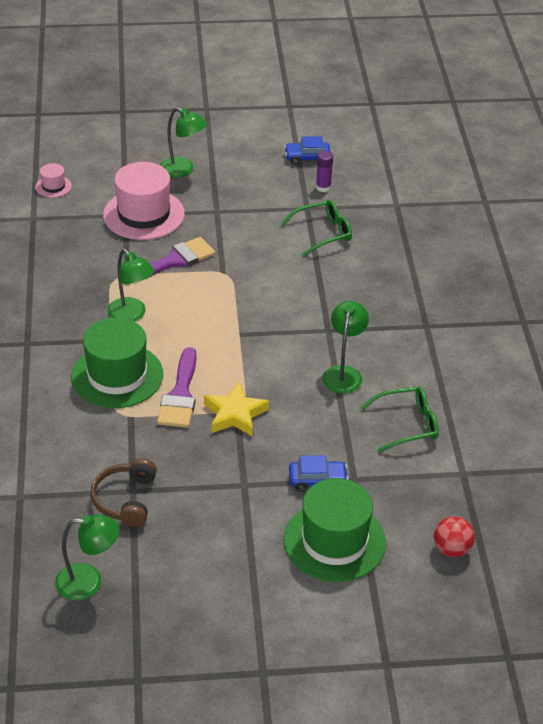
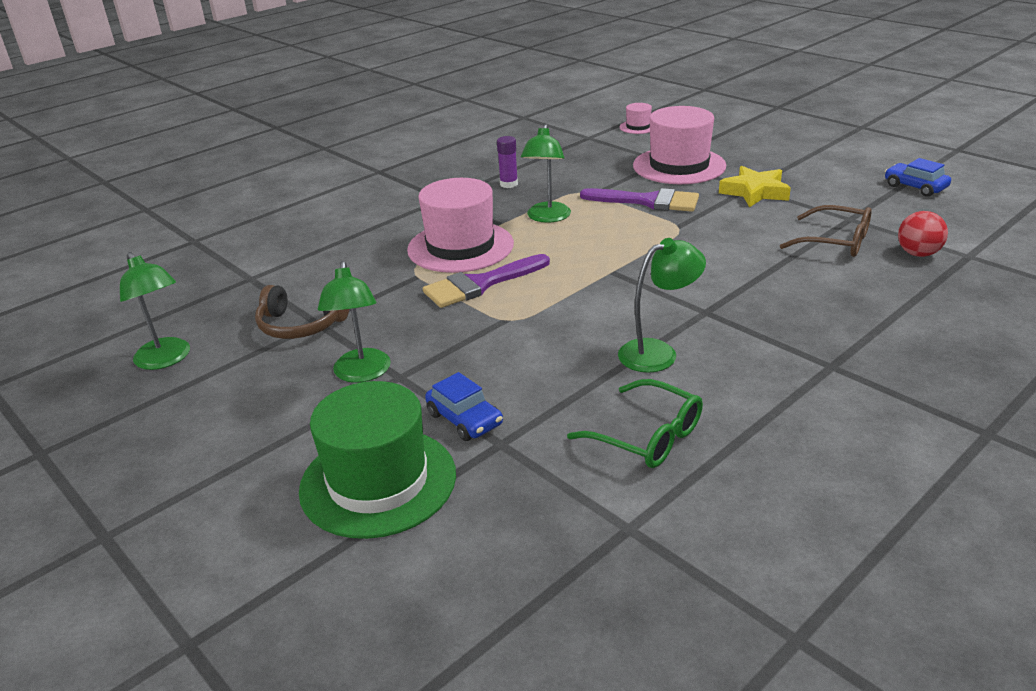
camera: 55 degrees right, 10 degrees down
green hat [71,317,163,408] -> pink hat [407,178,514,273]
brown headphones [91,458,157,527] -> brown headphones turned 135 degrees counterclockwise [255,285,349,339]
green lamp [160,107,207,178] -> green lamp moved to [318,261,391,383]
yellow star [204,382,269,437] -> yellow star moved to [719,166,791,207]
green glasses [281,200,352,257] -> brown glasses [780,205,872,257]
purple glue stick [316,151,333,192] -> purple glue stick moved to [497,136,518,188]
red ball [434,516,475,557] -> red ball moved to [898,211,948,257]

